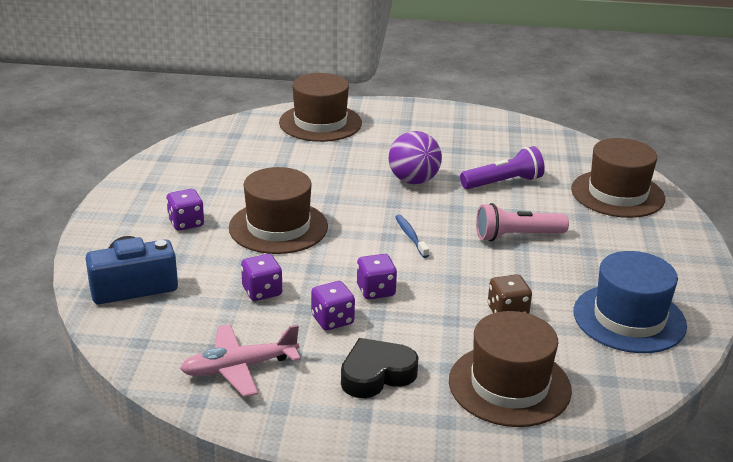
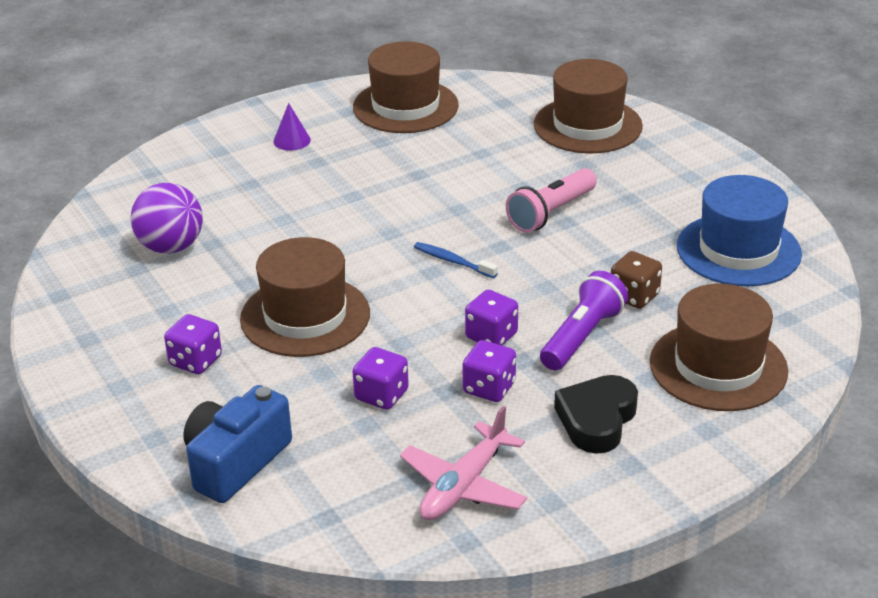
camera: 35 degrees left, 5 degrees up
brown hat [279,73,362,142] -> brown hat moved to [353,41,459,133]
purple ball [389,131,442,184] -> purple ball moved to [131,183,203,254]
purple flashlight [460,146,545,189] -> purple flashlight moved to [540,271,628,370]
none -> purple cone [273,103,311,151]

